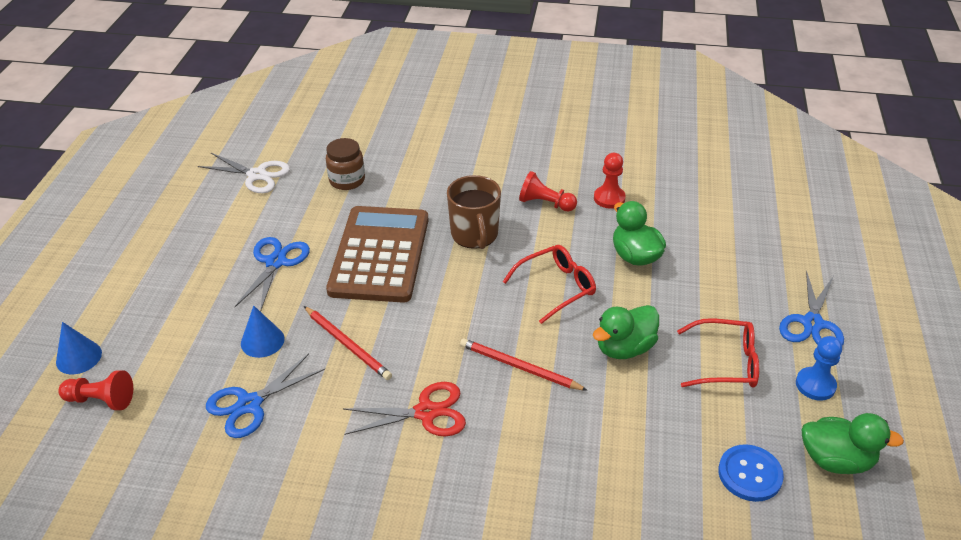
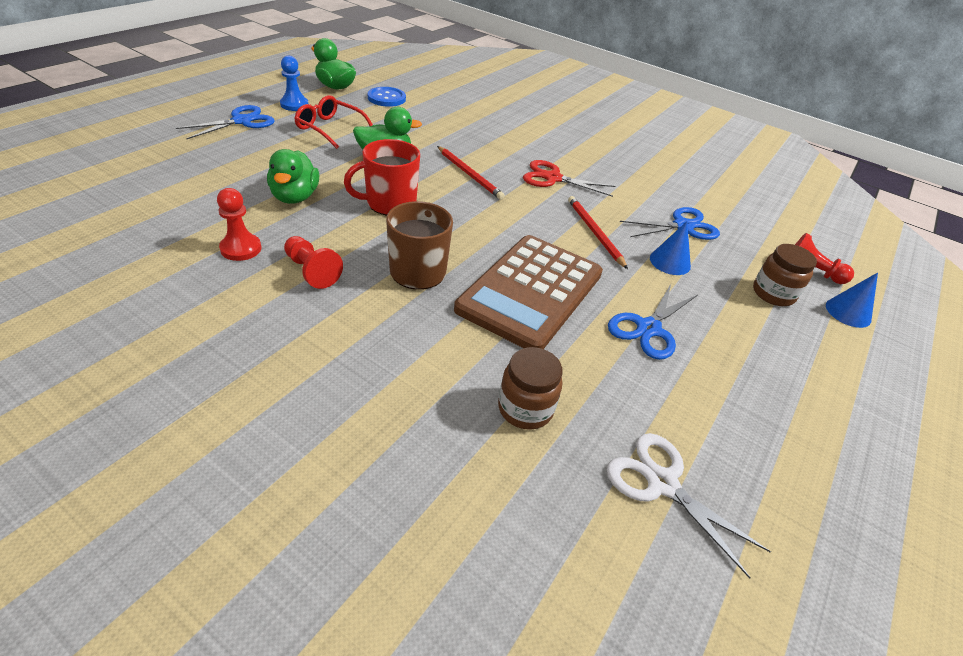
camera: 160 degrees left, 0 degrees up
red glasses [503,245,596,324] -> red mug [344,139,420,216]
none -> brown jar [753,244,817,306]

